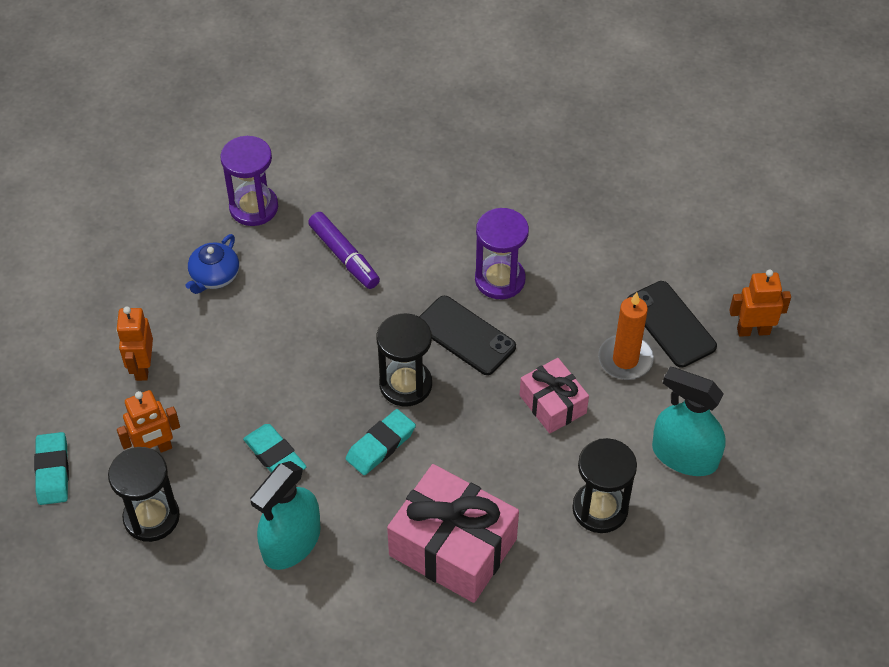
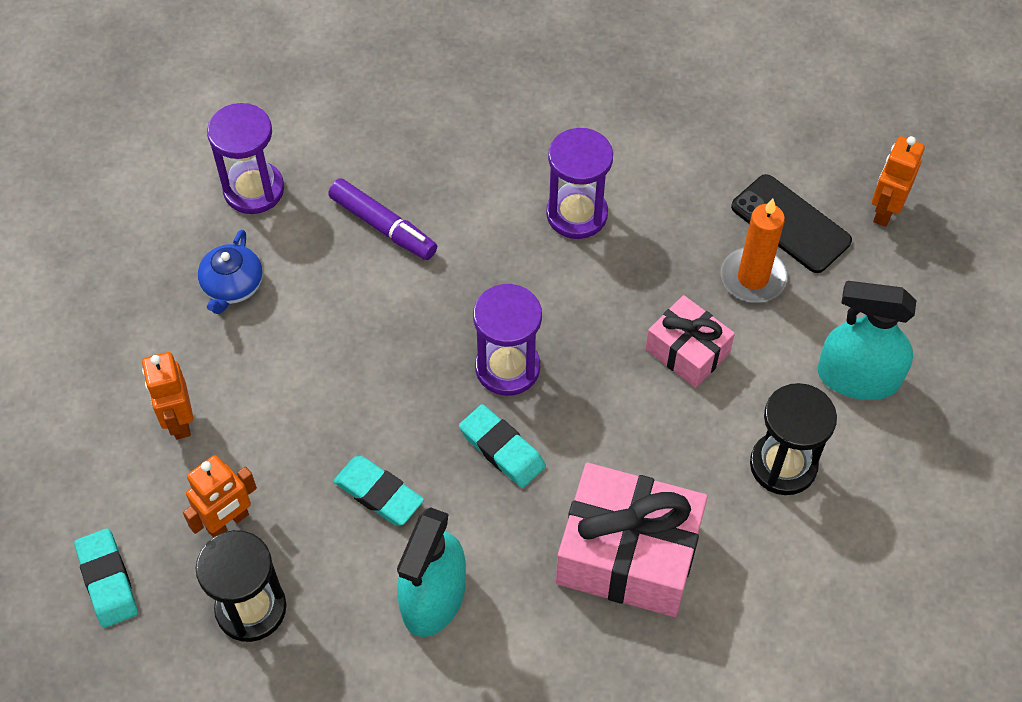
camera: 15 degrees left, 5 degrees up
turquoise eraser [346,409,416,475] -> turquoise eraser turned 75 degrees counterclockwise [459,404,546,488]
black hourglass [377,313,432,406] -> purple hourglass [473,284,542,396]
black phone [419,296,516,375] -> none
orange robot [729,269,791,337] -> orange robot turned 45 degrees counterclockwise [872,136,925,227]

